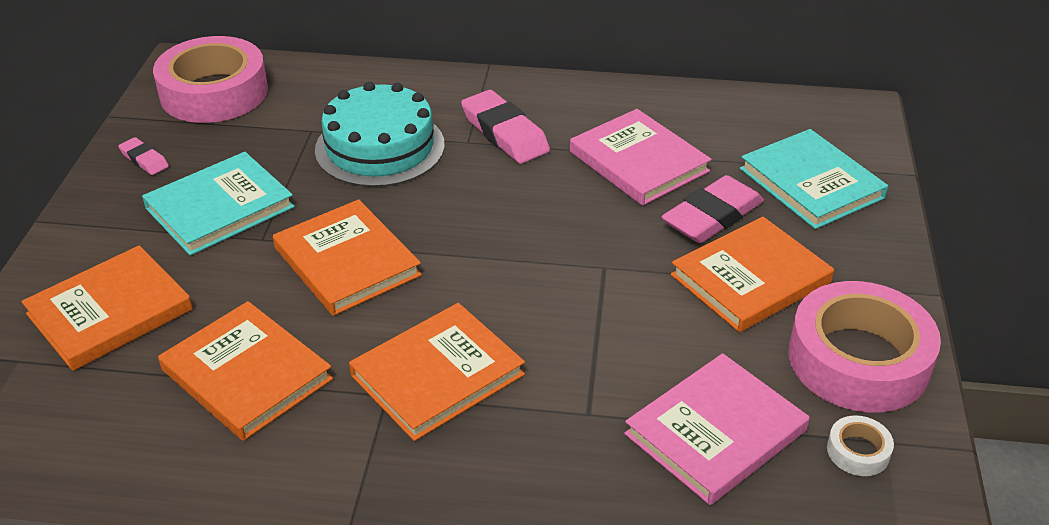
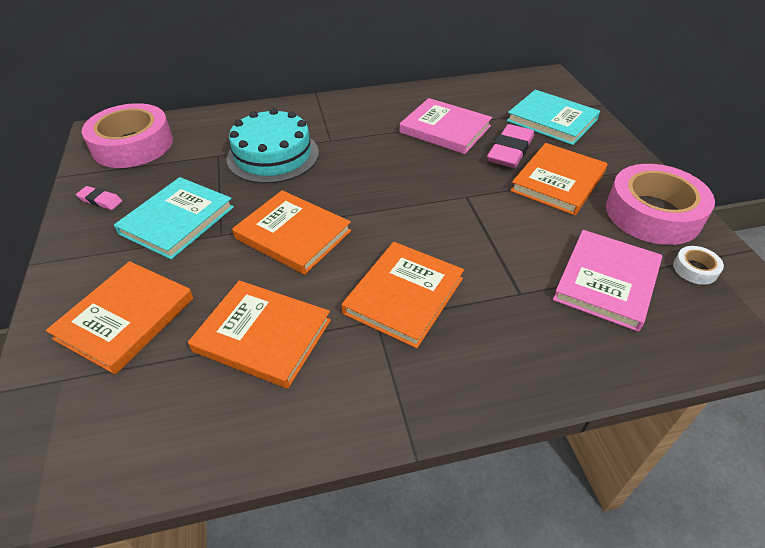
camera: 20 degrees left, 5 degrees up
pink eraser [461,90,550,164] -> none

